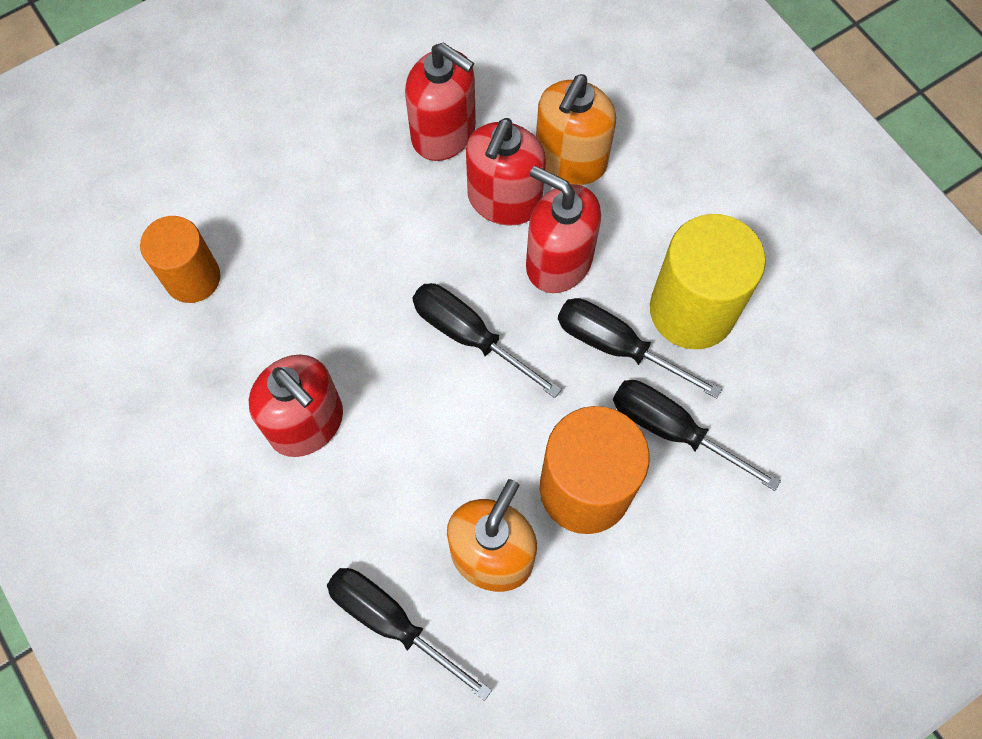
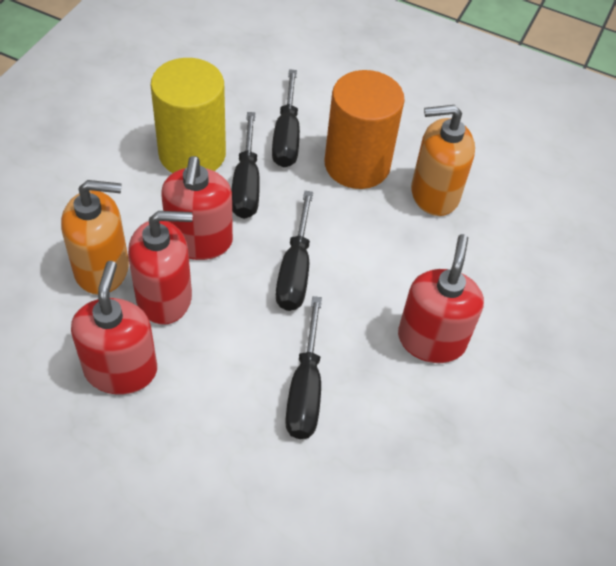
camera: 125 degrees left, 15 degrees down
orange cylinder [140,216,220,303] -> none
black screwdriver [327,568,492,701] -> black screwdriver moved to [285,296,322,439]

